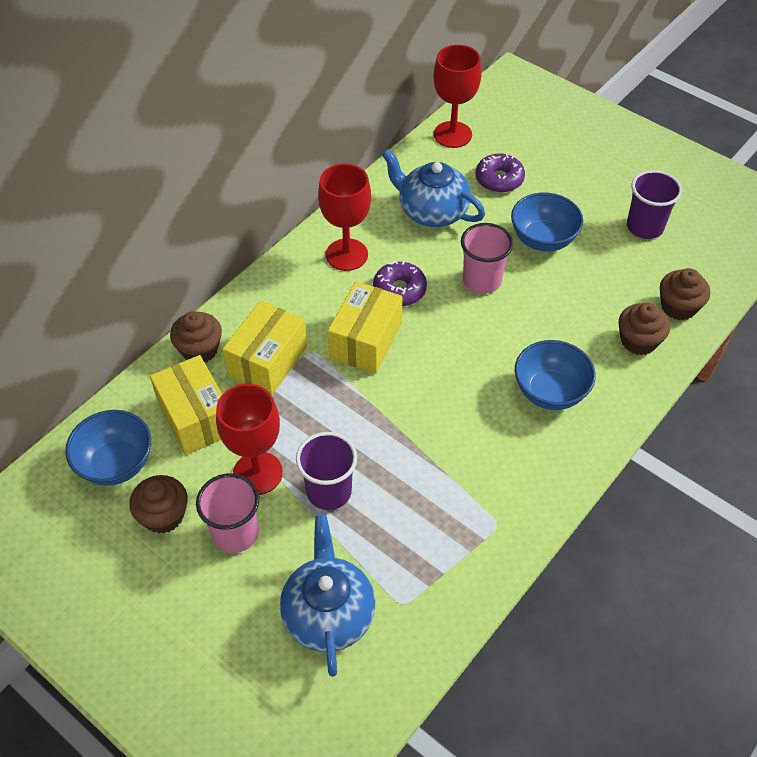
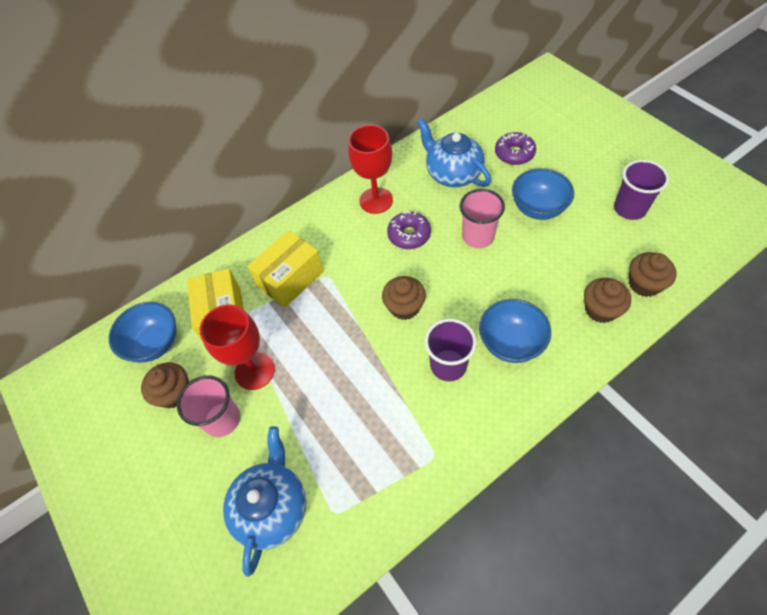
camera: 20 degrees right, 5 degrees up
brown cupcake [170,311,222,362] -> brown cupcake moved to [382,276,426,320]
purple cup [296,432,357,510] -> purple cup moved to [424,319,477,381]
yellow box [328,281,402,374] -> none
red goblet [433,45,482,148] -> none

